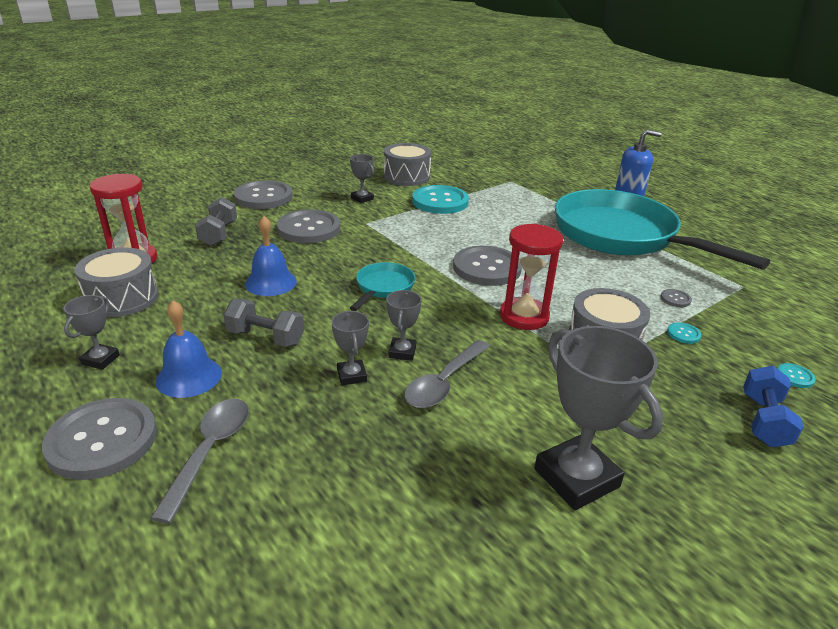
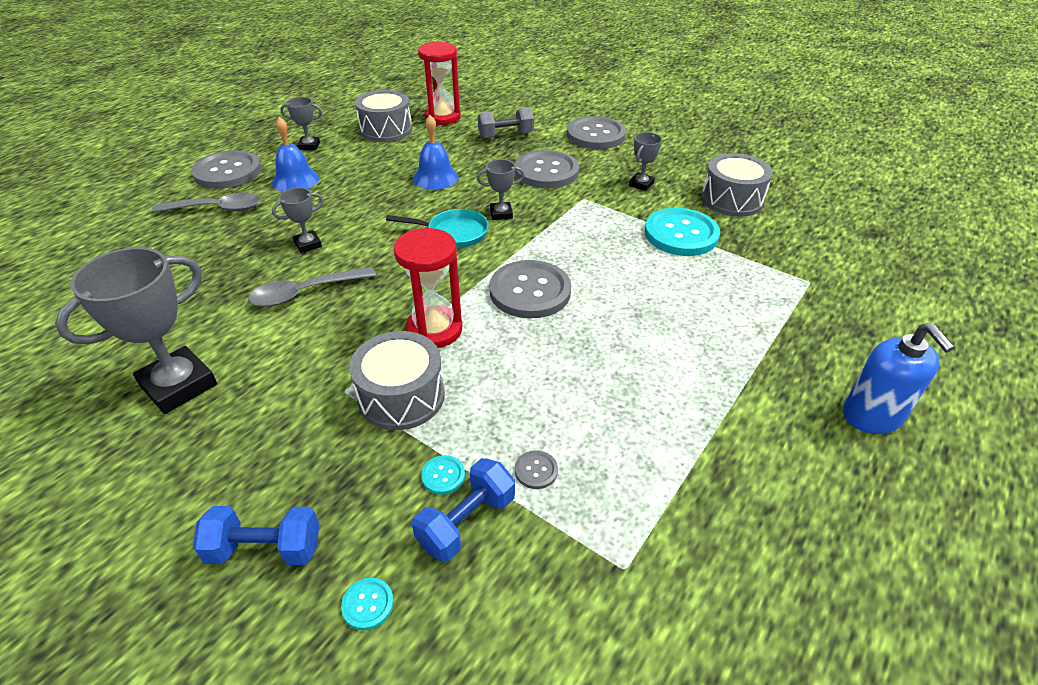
camera: 75 degrees right, 10 degrees up
grey dumbbell [223,299,304,347] -> none
grey trophy [386,290,421,361] -> grey trophy moved to [477,159,525,220]
grey spoon [404,340,490,408] -> grey spoon turned 45 degrees counterclockwise [248,267,376,307]
turquoise pan [555,189,770,270] -> none
none -> blue dumbbell [412,458,515,562]

